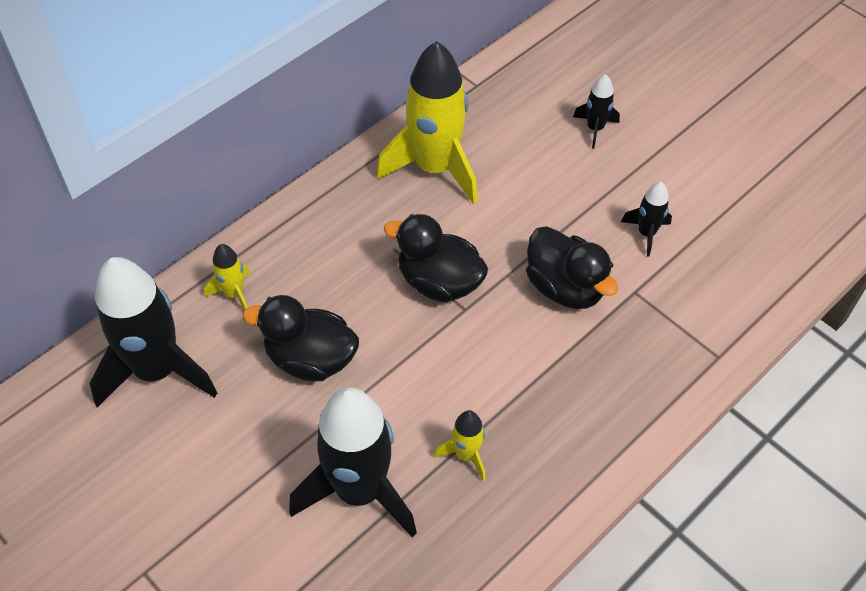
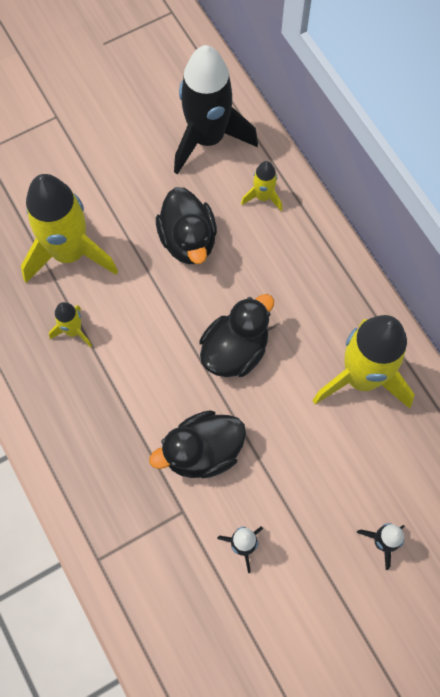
camera: 105 degrees right, 15 degrees up
black duck [243,295,359,381] -> black duck turned 135 degrees clockwise [156,187,217,264]
black rocket [289,387,417,538] -> yellow rocket [21,174,118,283]

